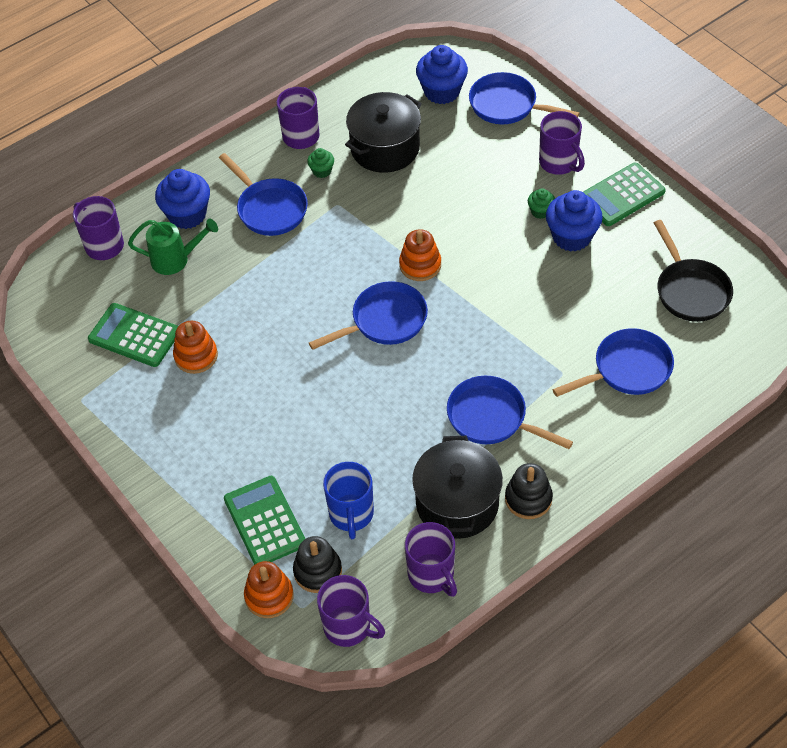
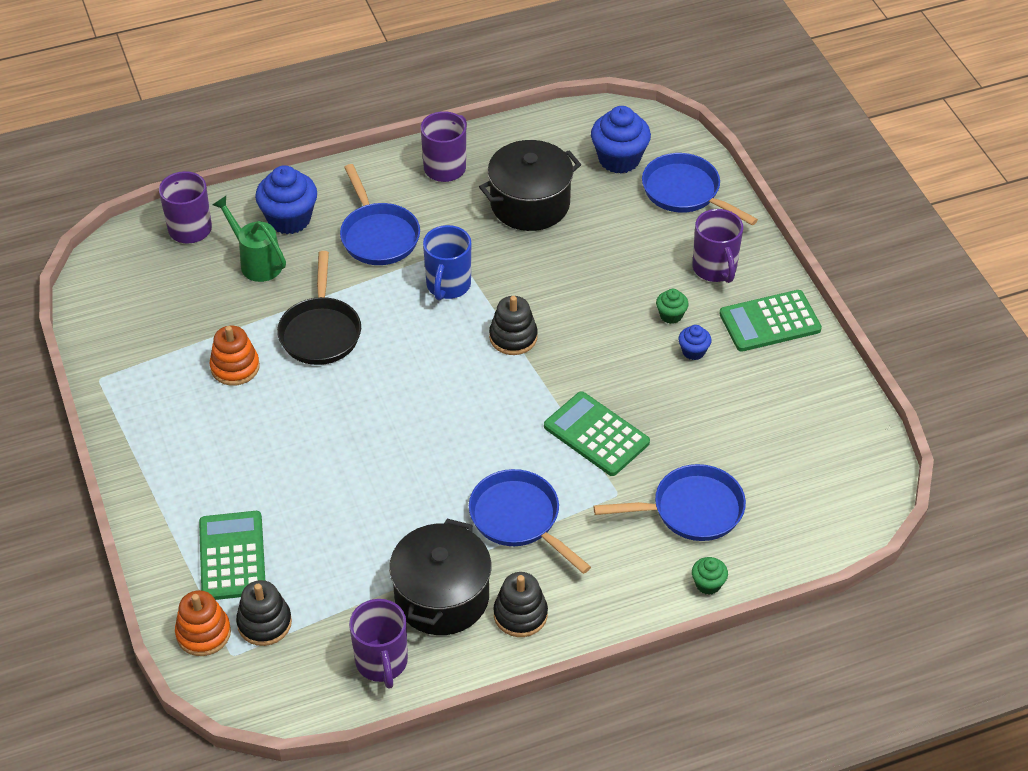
camera: 15 degrees right, 5 degrees down
green calculator [88,303,178,367] -> green calculator moved to [544,391,650,476]
green watering can [128,218,218,275] -> green watering can turned 150 degrees counterclockwise [213,196,286,282]
green cupcake [307,148,334,178] -> green cupcake moved to [692,557,728,595]
blue pan [309,281,428,350] -> none
purple mug [317,575,385,647] -> none
blue mug [323,462,374,539] -> blue mug moved to [423,225,471,301]
orange stacking toy [399,229,441,281] -> black stacking toy [489,296,538,355]
blue cupcake [546,190,603,252] -> blue cupcake [678,325,711,360], size x0.51
black pan [654,220,733,322] -> black pan moved to [277,251,361,365]

